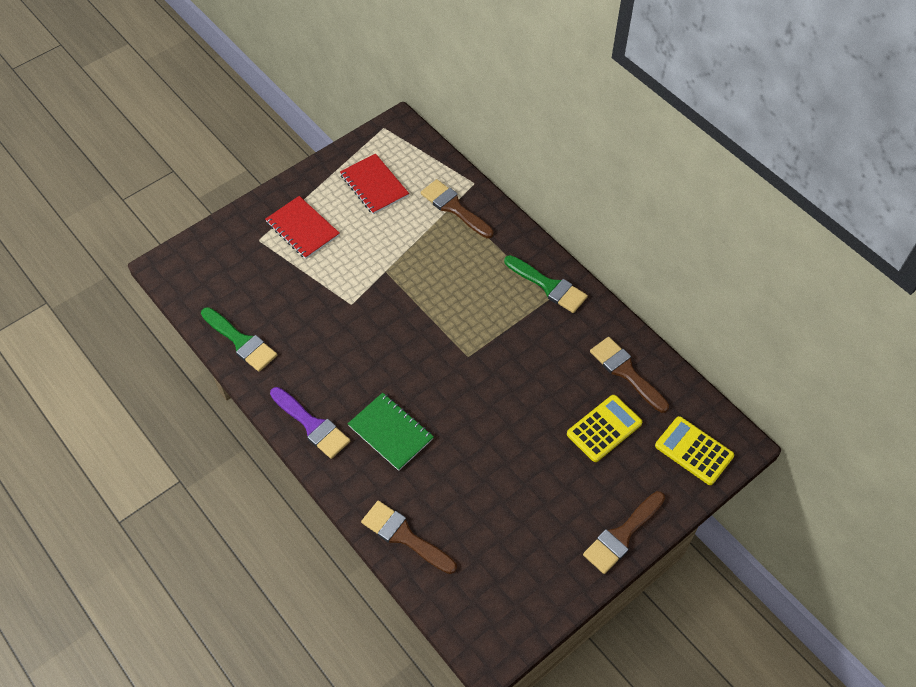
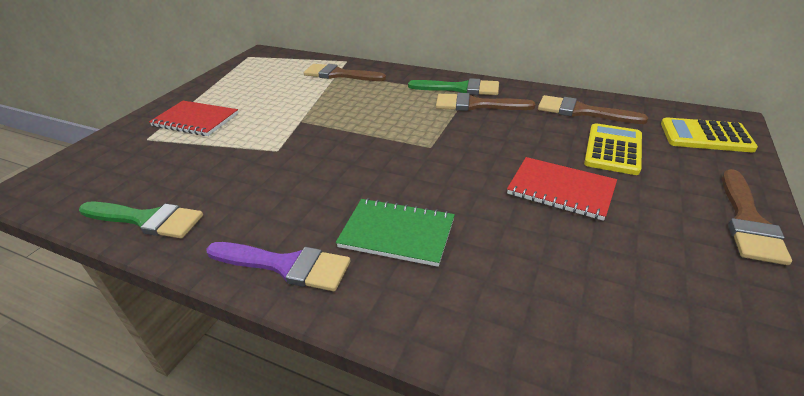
camera: 25 degrees left, 20 degrees down
red notebook [340,154,409,214] -> red notebook moved to [507,157,617,221]
brown brush [361,500,457,574] -> brown brush moved to [436,93,536,111]

